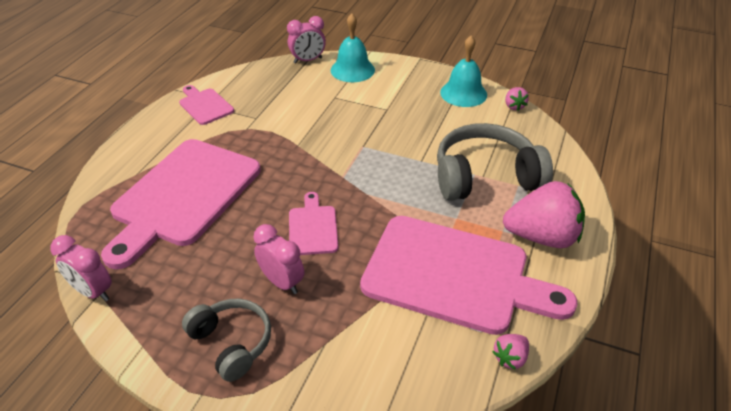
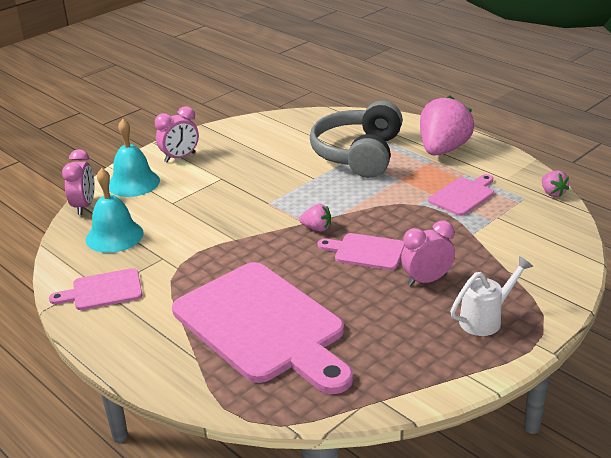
camera: 65 degrees left, 10 degrees down
pink clock [50,235,112,302] -> pink clock moved to [155,106,199,163]
grey headphones [182,298,271,382] -> white watering can [450,256,534,336]
pink cutting board [360,216,577,335] -> pink cutting board [428,174,494,216], size x0.46
turquoise bell [440,36,487,107] -> turquoise bell moved to [86,168,144,253]
pink strawberry [505,87,529,111] -> pink strawberry moved to [299,204,331,232]

